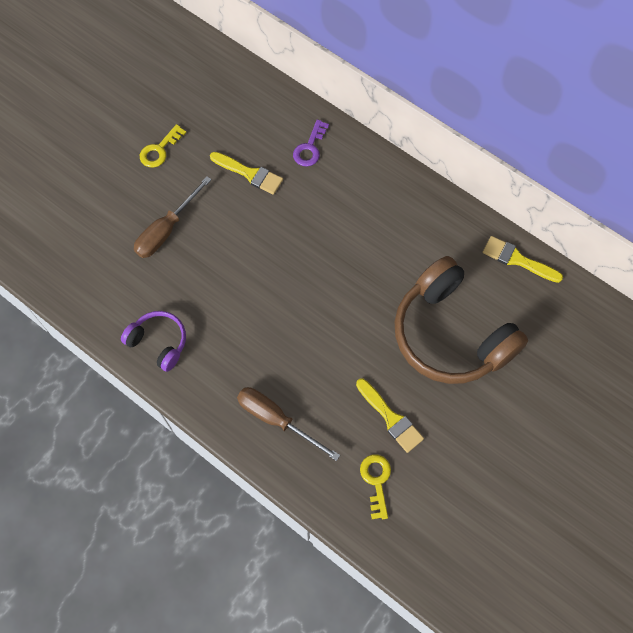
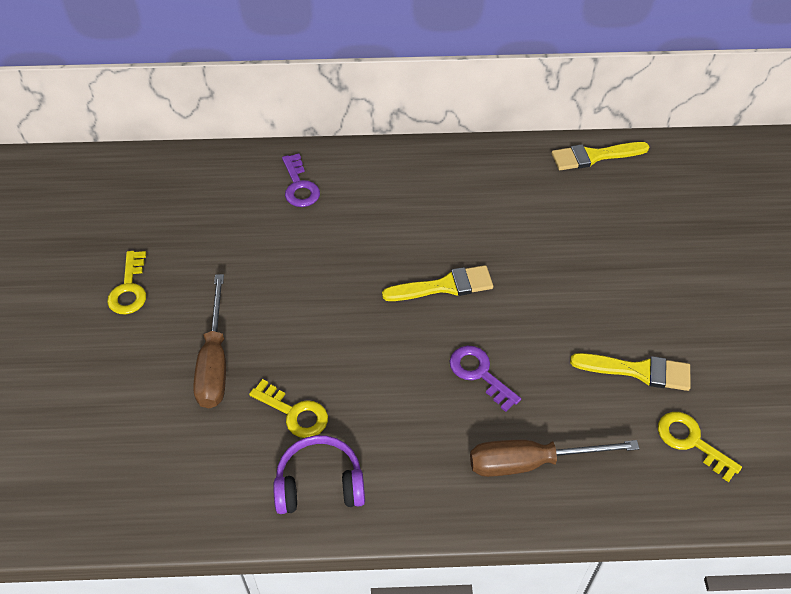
camera: 40 degrees left, 15 degrees down
yellow brush [210,152,283,195] -> yellow brush moved to [382,265,493,301]
brown headphones [394,256,528,384] -> none
none -> yellow key [249,379,328,438]
none -> purple key [449,346,521,412]

